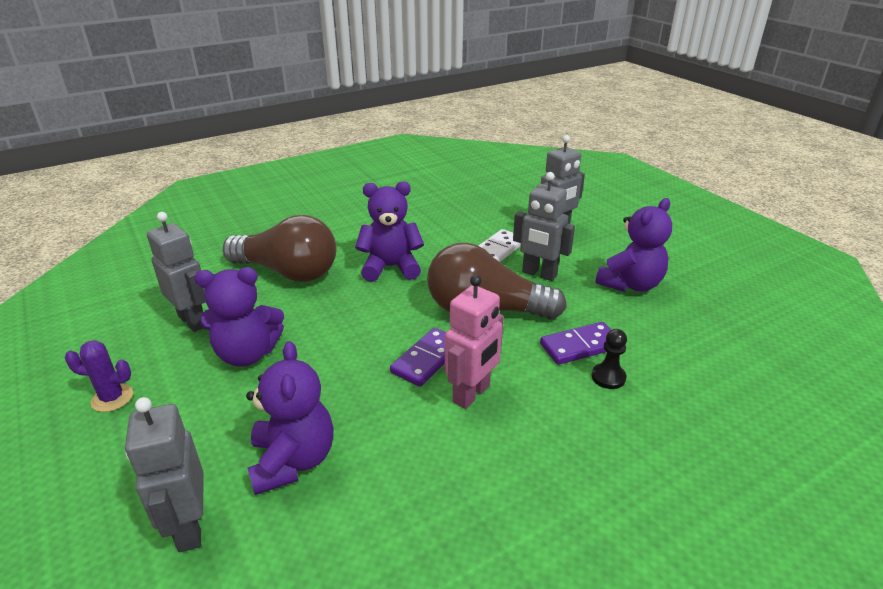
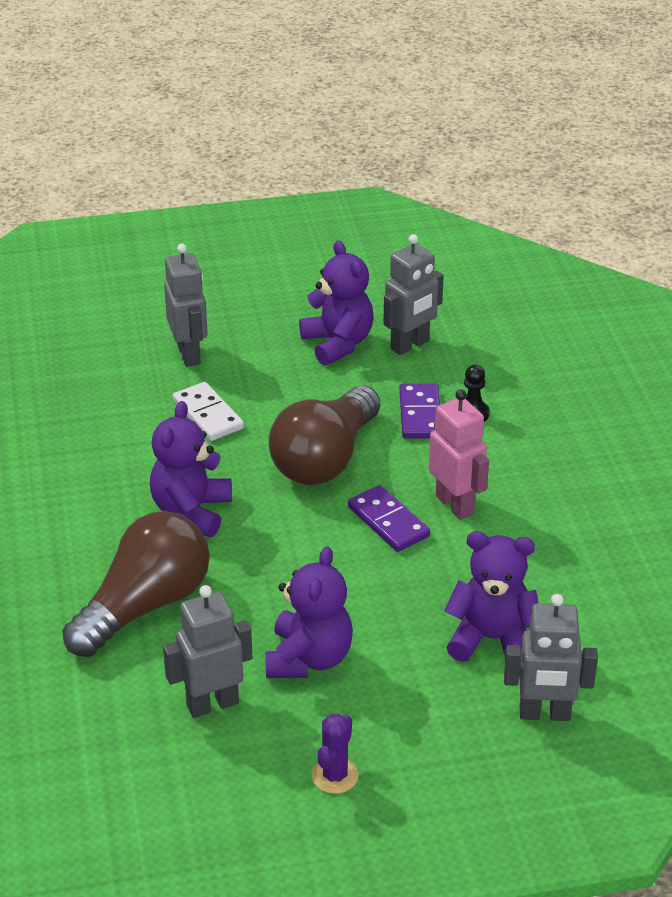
camera: 70 degrees left, 5 degrees up
grey robot [513,172,575,281] -> grey robot moved to [383,234,444,355]

